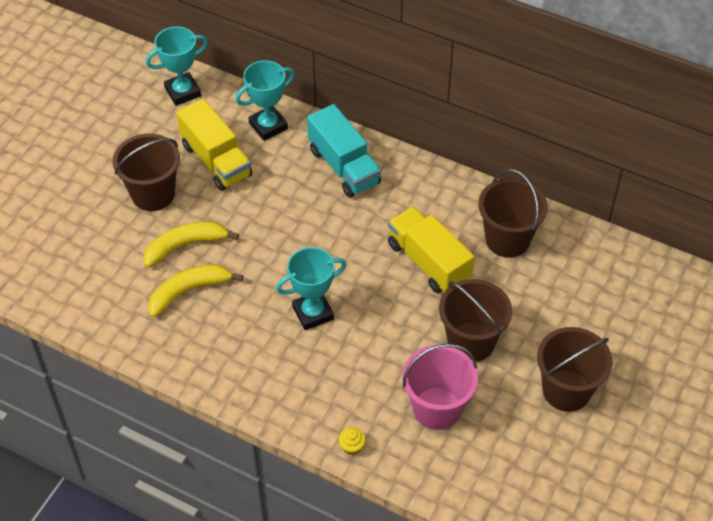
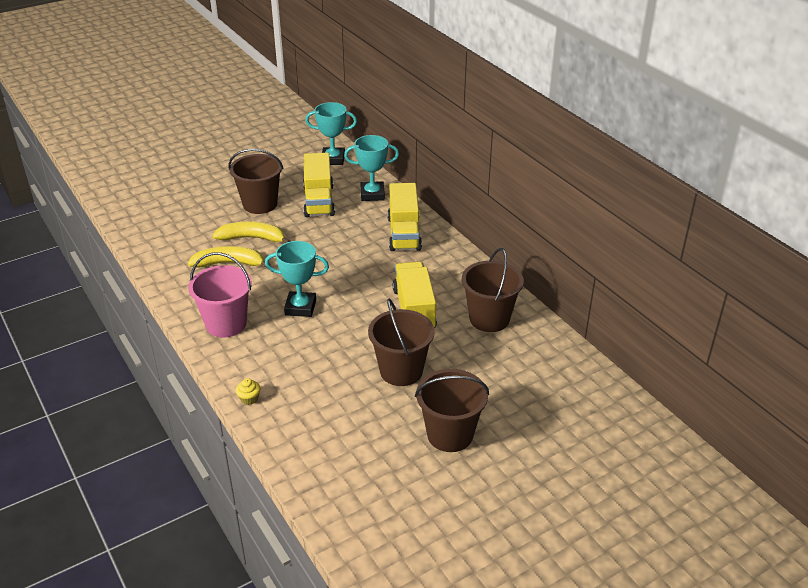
camera: 30 degrees right, 15 degrees down
turquoise truck [307,104,381,197] -> yellow truck [387,183,422,251]
pink bucket [402,344,478,430] -> pink bucket moved to [188,252,252,338]

